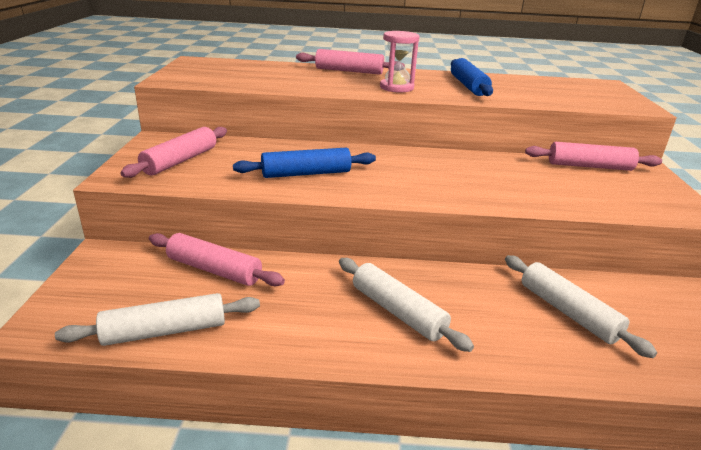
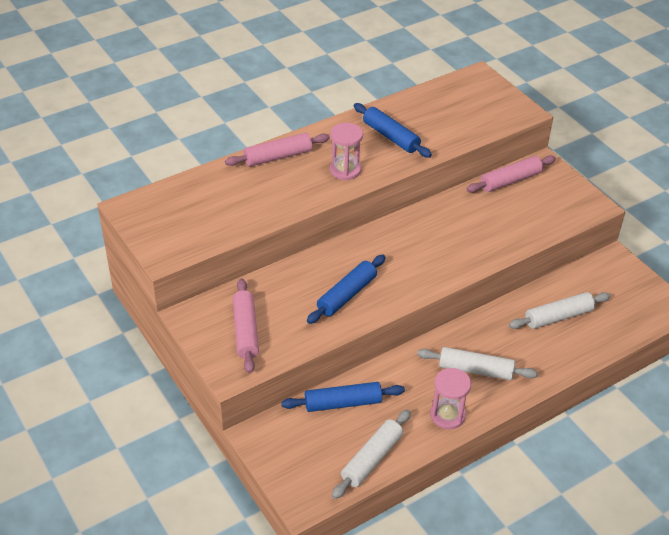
camera: 35 degrees left, 15 degrees up
pink rolling pin [149,233,285,286] -> blue rolling pin [281,382,405,412]
white rolling pin [505,255,657,358] -> white rolling pin turned 45 degrees counterclockwise [509,292,611,329]
none -> pink hourglass [430,368,471,429]

